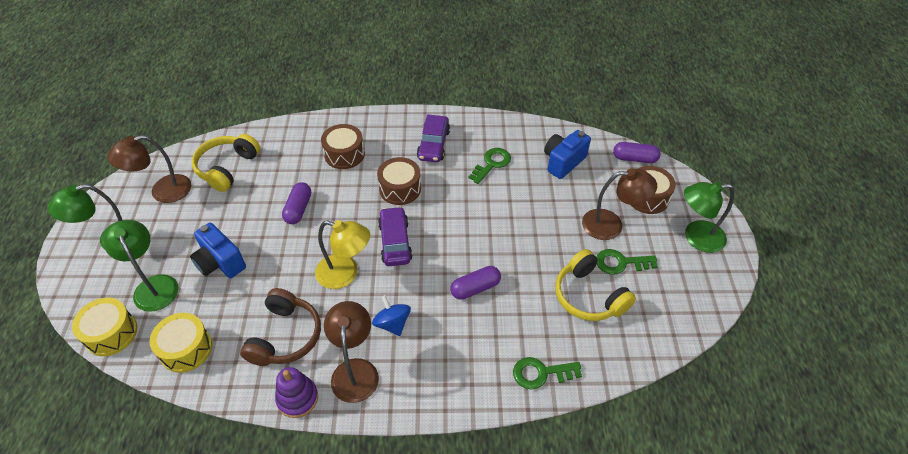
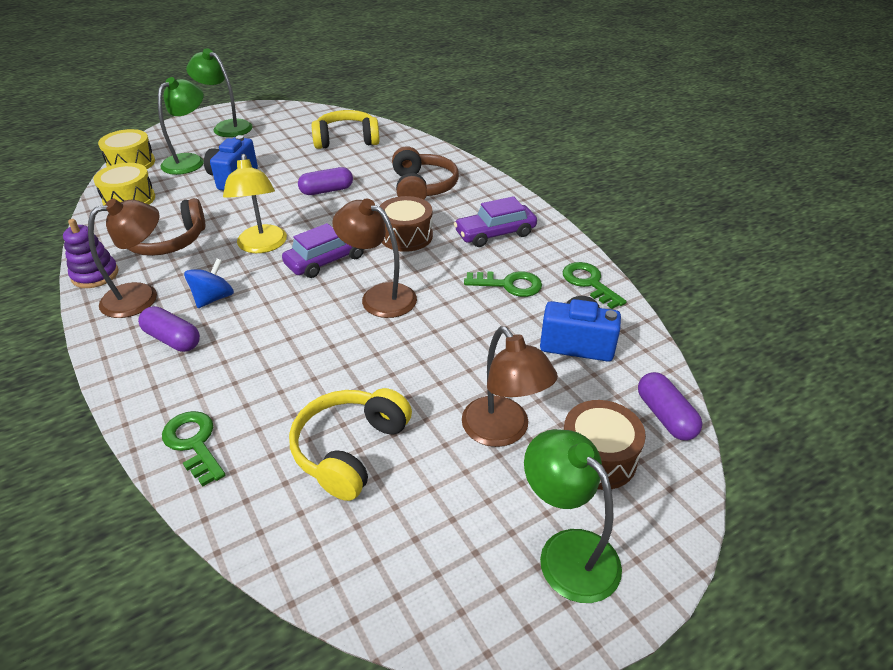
camera: 60 degrees right, 10 degrees down
brown lamp [107,135,191,203] -> brown lamp moved to [332,199,417,318]
brown drum [321,124,365,169] -> brown headphones [392,146,459,199]
purple capsule [450,266,501,300] -> purple capsule moved to [138,306,200,352]
green key [597,249,658,275] -> green key moved to [563,262,627,309]

